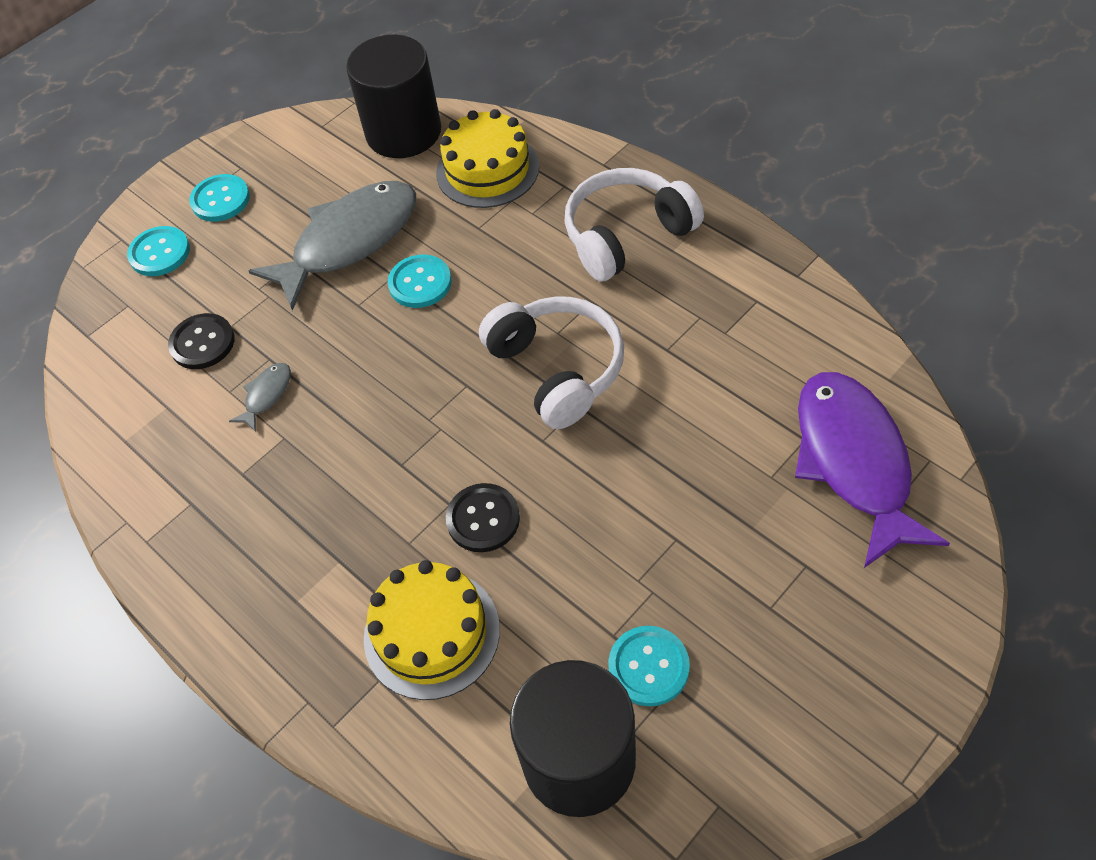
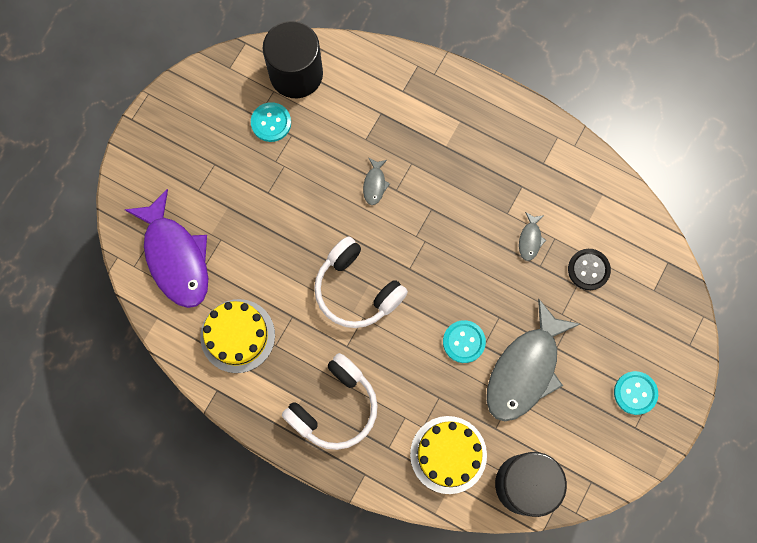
camera: 160 degrees right, 20 degrees up
turquoise button [127,226,190,276] -> none
yellow cake [364,560,500,700] -> yellow cake moved to [200,299,275,373]
black button [446,483,520,552] -> grey fish [363,157,390,205]

